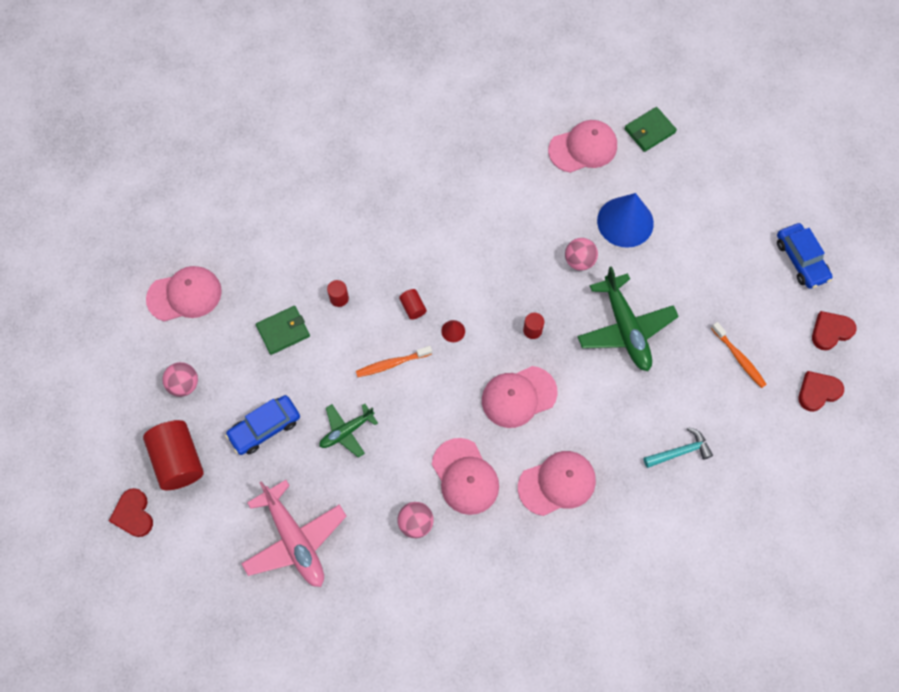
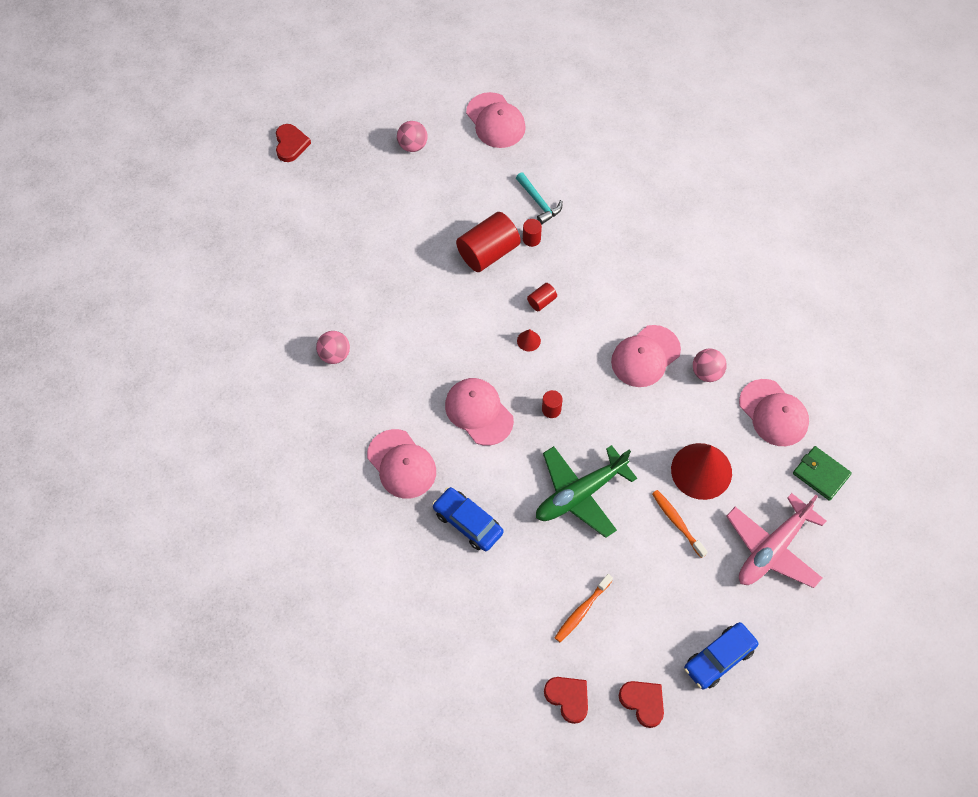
camera: 75 degrees right, 5 degrees down
red heart [109,488,153,537] -> red heart turned 120 degrees clockwise [276,124,311,162]
red cylinder [143,420,204,490] -> red cylinder moved to [456,212,521,272]
blue car [225,395,300,455] -> blue car moved to [432,487,503,551]
pink plane [241,480,347,587] -> pink plane moved to [726,493,826,588]
green wallet [256,306,310,355] -> none
green plane [319,404,378,458] -> none
orange toothbrush [356,346,432,377] -> orange toothbrush moved to [652,490,708,558]
pink cap [432,438,499,515] -> pink cap moved to [611,325,681,387]
pink ball [565,238,598,271] -> pink ball moved to [693,348,727,382]
blue cone [597,193,654,248] -> red cone [671,443,732,500]
turquoise hammer [644,427,713,468] -> turquoise hammer moved to [516,172,562,224]

